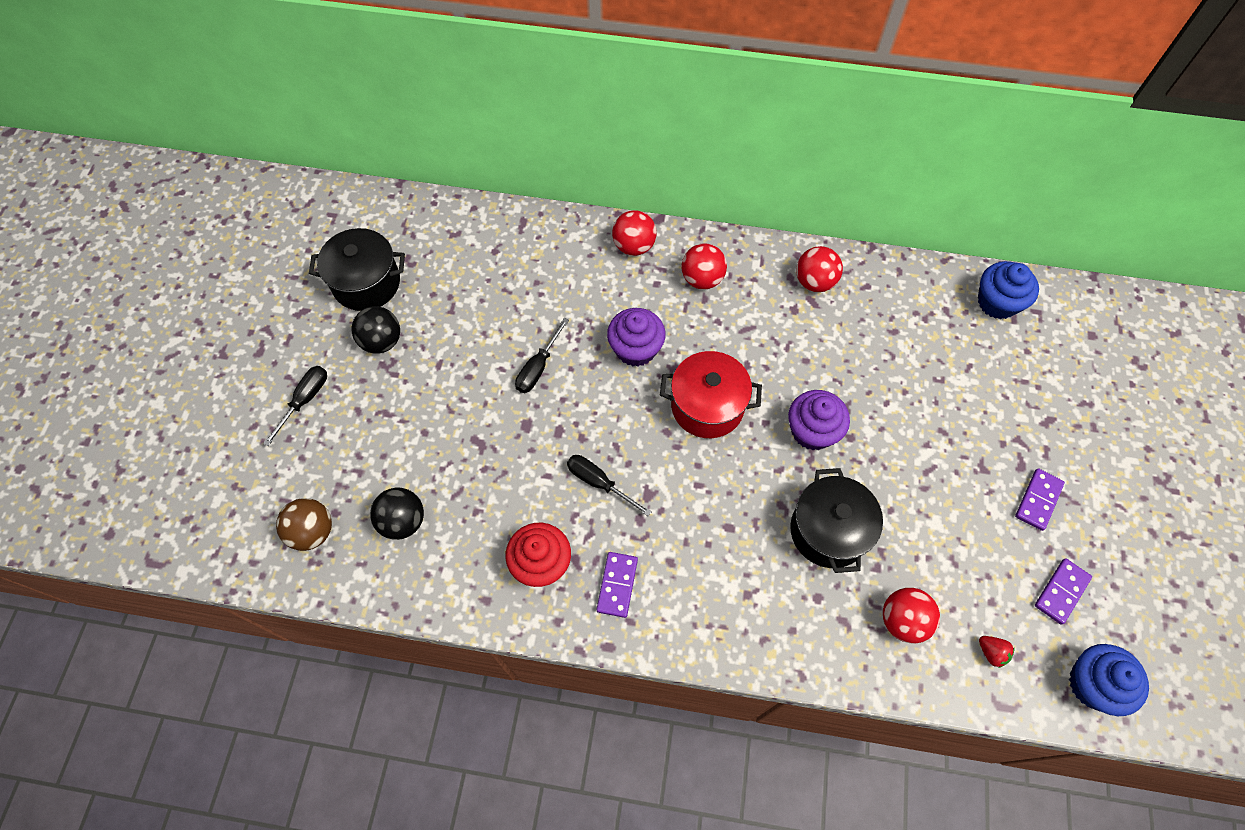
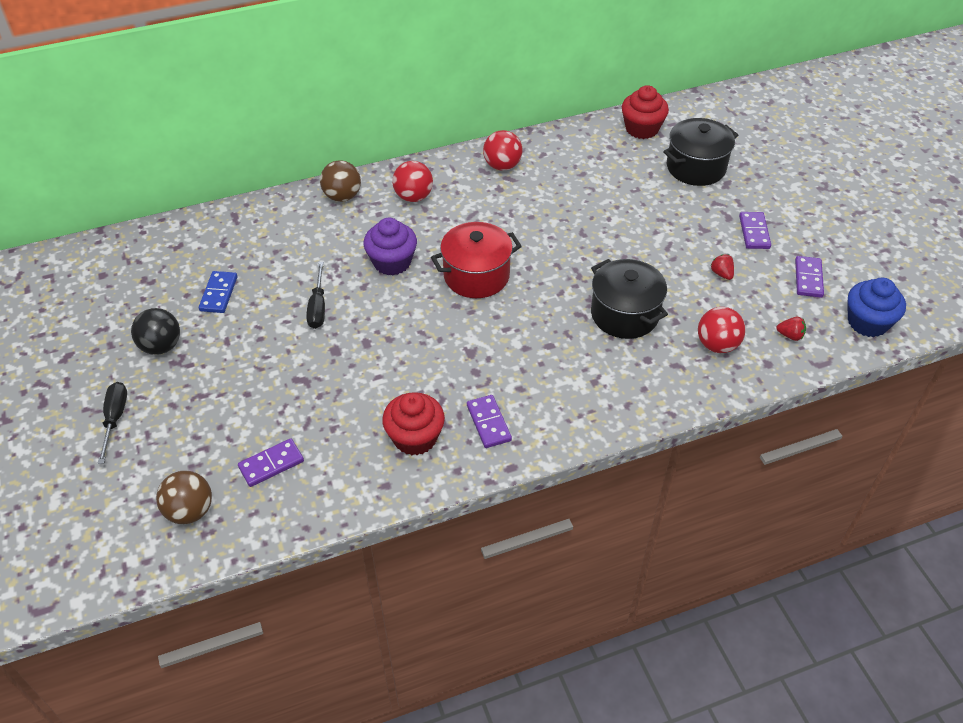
camera: 30 degrees left, 15 degrees down
black pot [309,228,405,311] -> black pot moved to [663,118,738,186]
black ball [370,487,424,540] -> purple domino [238,438,304,487]
black screwdriver [567,455,652,516] -> none
red ball [612,210,657,256] -> brown ball [320,160,361,202]
purple cupcake [788,390,850,450] -> none
blue cupcake [978,261,1039,319] -> red cupcake [622,85,669,139]
none -> blue domino [199,271,237,313]
none -> red strawberry [710,254,734,280]

